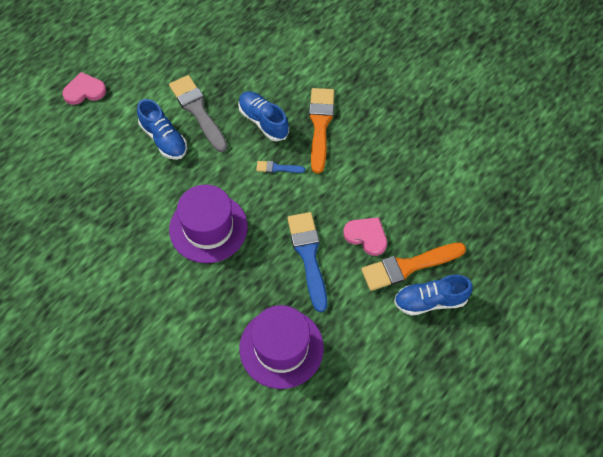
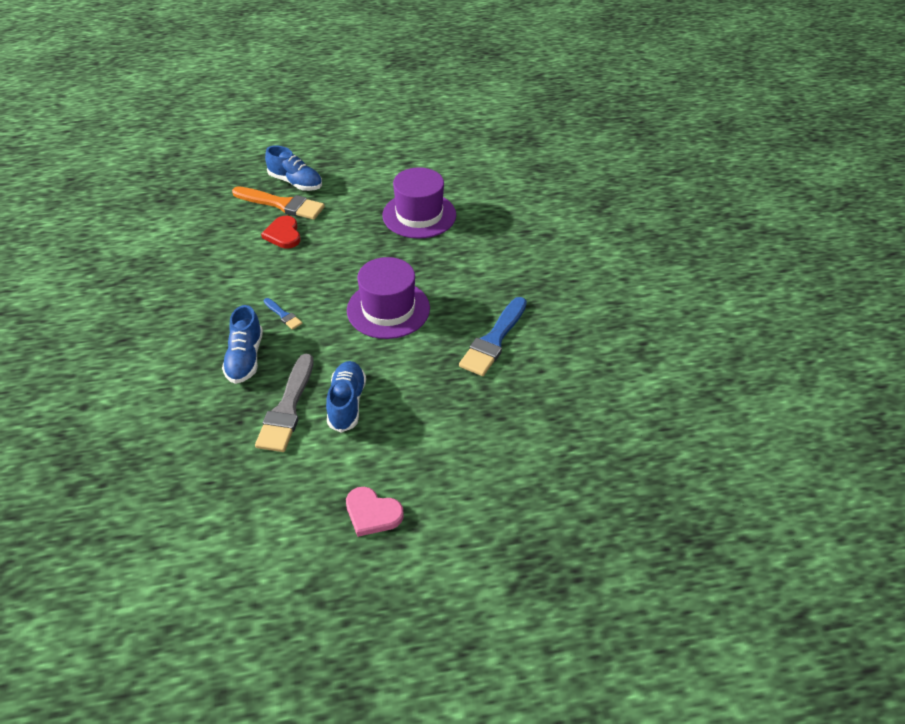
camera: 140 degrees left, 15 degrees down
blue brush [287,212,327,312] -> blue brush moved to [459,297,527,376]
orange brush [309,88,334,174] -> none
pink heart [343,217,387,256] -> red heart [261,216,300,248]

